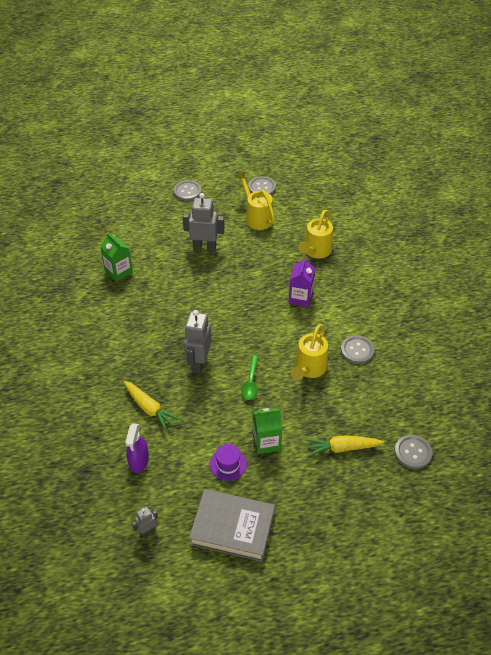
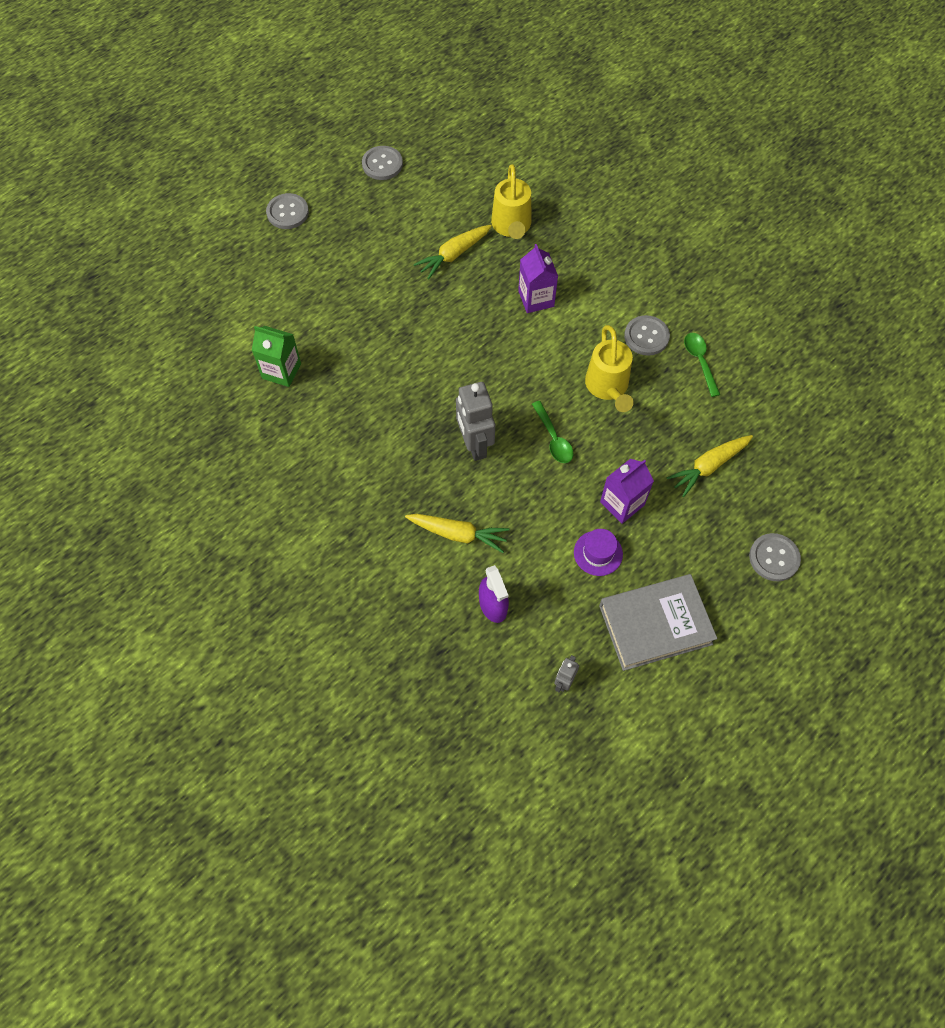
camera: 30 degrees left, 15 degrees up
grey robot [183,193,225,251] -> none
yellow watering can [236,172,275,230] -> none
green carton [253,408,282,454] -> purple carton [600,459,654,524]
grey button [395,435,432,469] -> grey button moved to [749,533,801,581]
none -> yellow carrot [414,225,492,279]
none -> green spoon [684,333,720,397]

